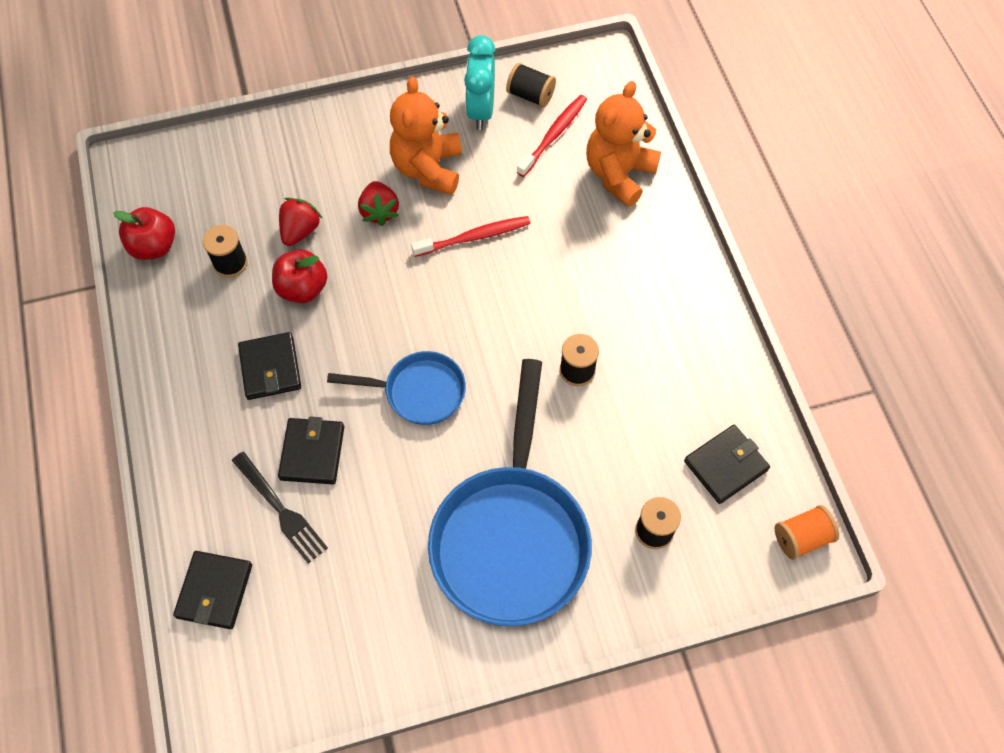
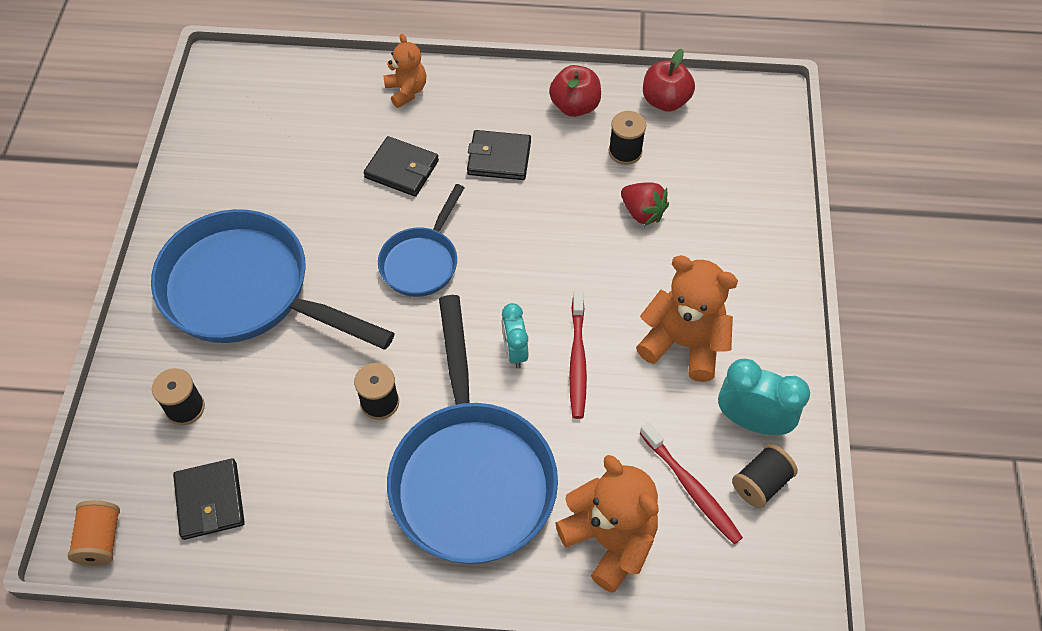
camera: 110 degrees right, 5 degrees down
black wallet [173,551,252,629] -> none
black fork [232,452,328,564] -> none
red apple [272,249,328,303] -> red apple moved to [549,65,601,117]
red strawberry [358,181,399,226] -> none
none -> orange teddy bear [384,34,426,108]
none -> blue pan [387,295,558,564]
none -> turquoise clock [502,303,528,368]

